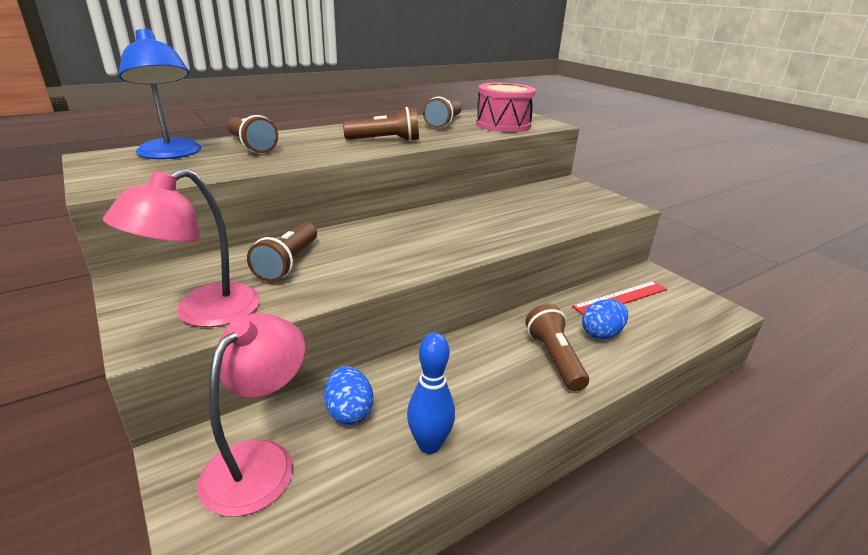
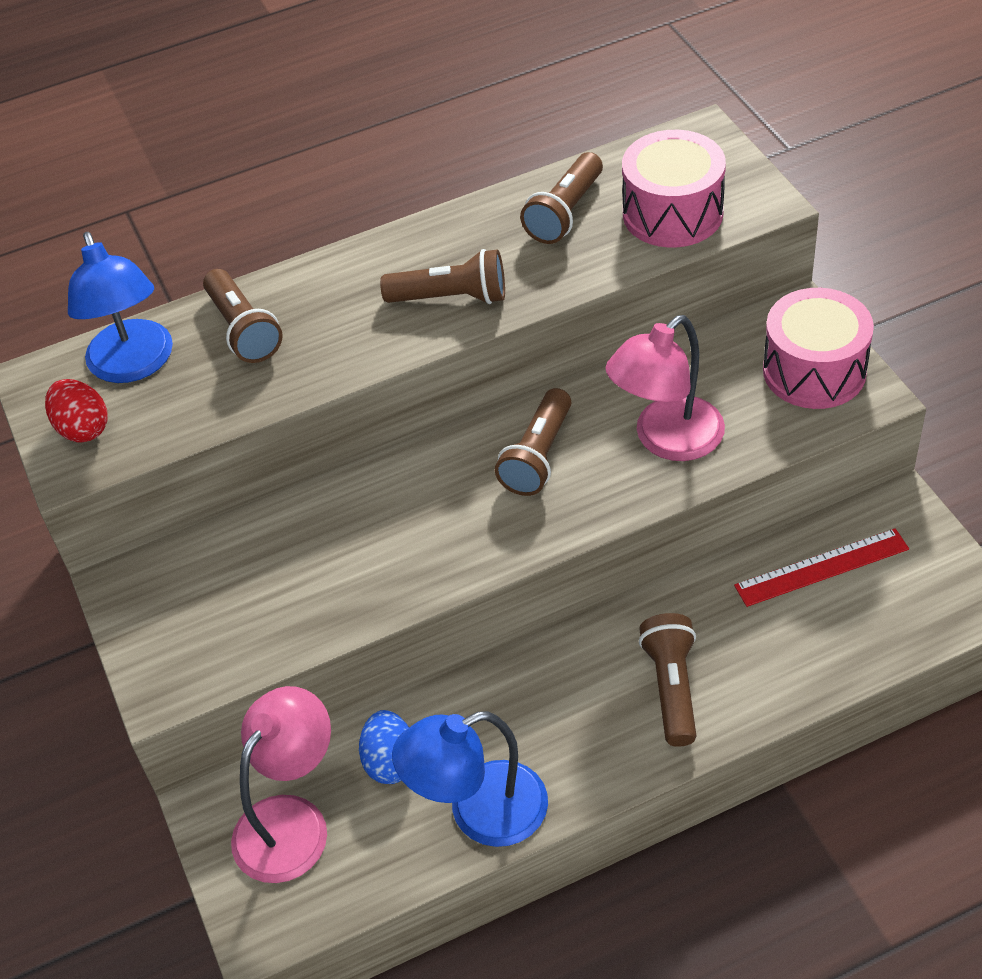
camera: 15 degrees right, 20 degrees up
pink lamp [103,168,260,327] -> pink lamp moved to [605,315,725,461]
brown flashlight [247,222,317,282] -> brown flashlight moved to [495,388,571,496]
blue bowling pin [407,333,455,454] -> blue lamp [392,711,548,847]
blue egg [582,299,628,339] -> none
none -> red egg [45,379,108,442]
none -> pink drum [763,288,874,409]

